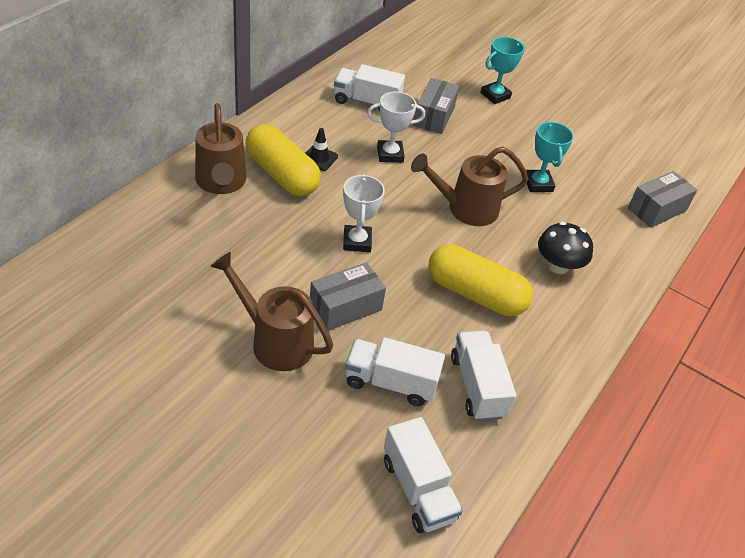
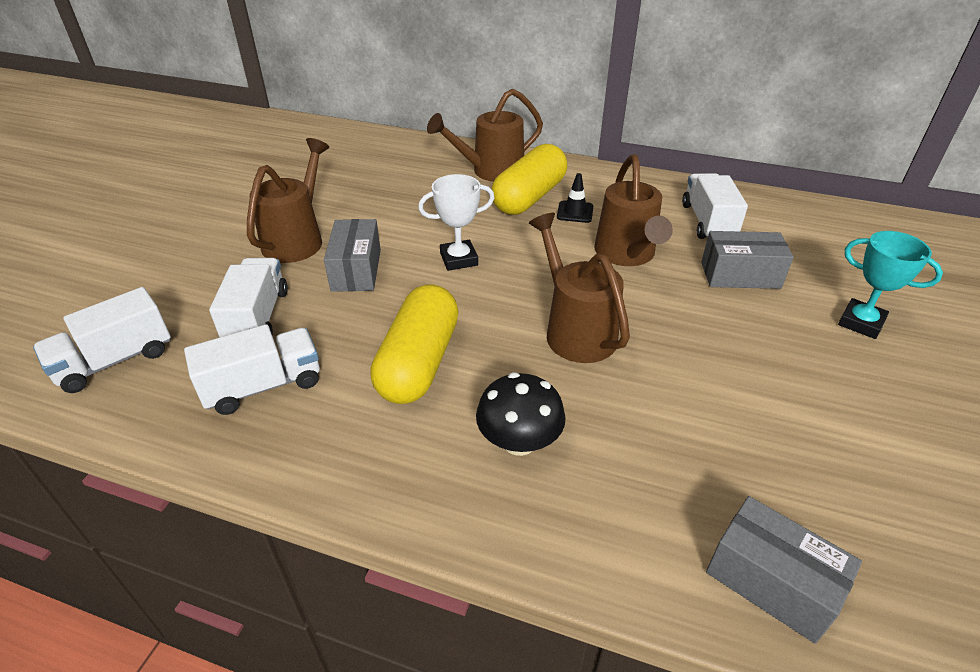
camera: 80 degrees right, 5 degrees down
grey box [310,262,386,331] -> grey box turned 45 degrees clockwise [324,219,381,292]
white trophy [367,92,426,163] -> brown watering can [594,154,673,266]
turquoise trophy [526,121,574,192] -> none

